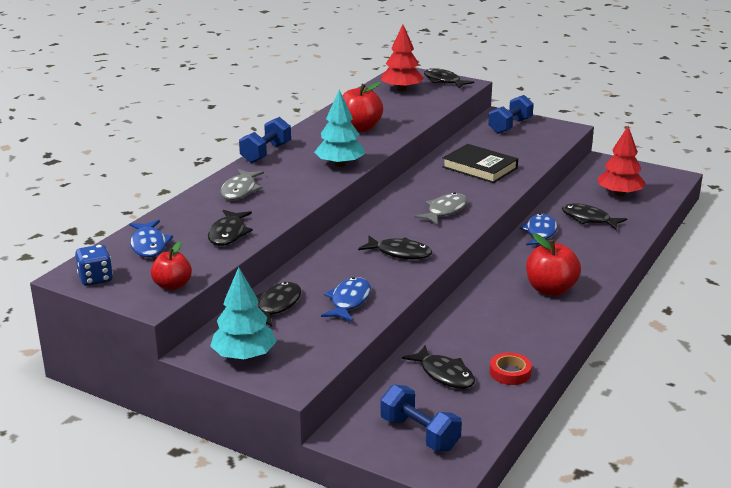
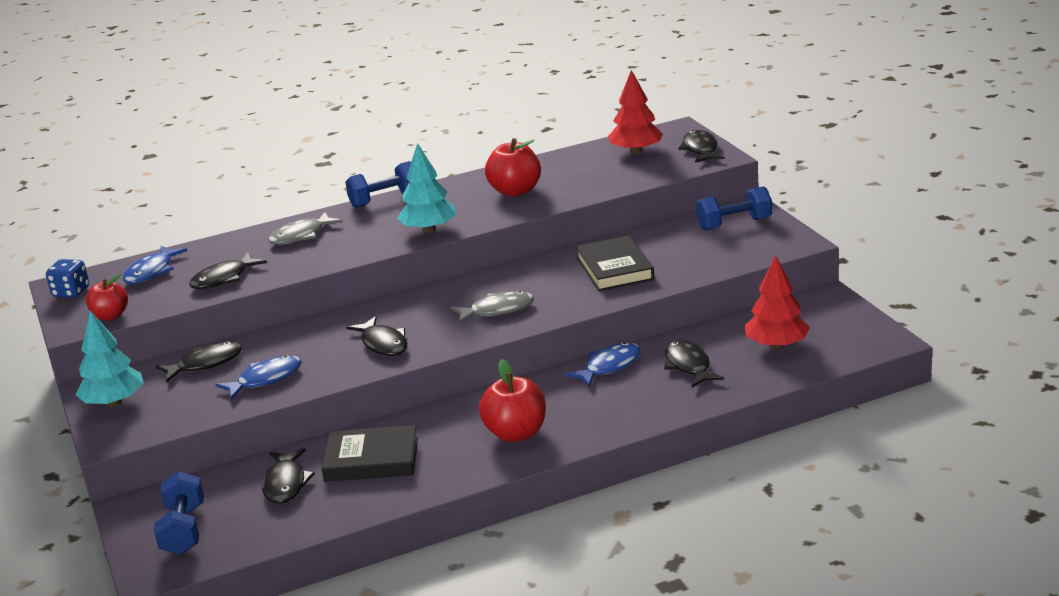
camera: 40 degrees right, 0 degrees up
red tape [490,352,532,385] -> none
none -> black book [321,425,418,482]

